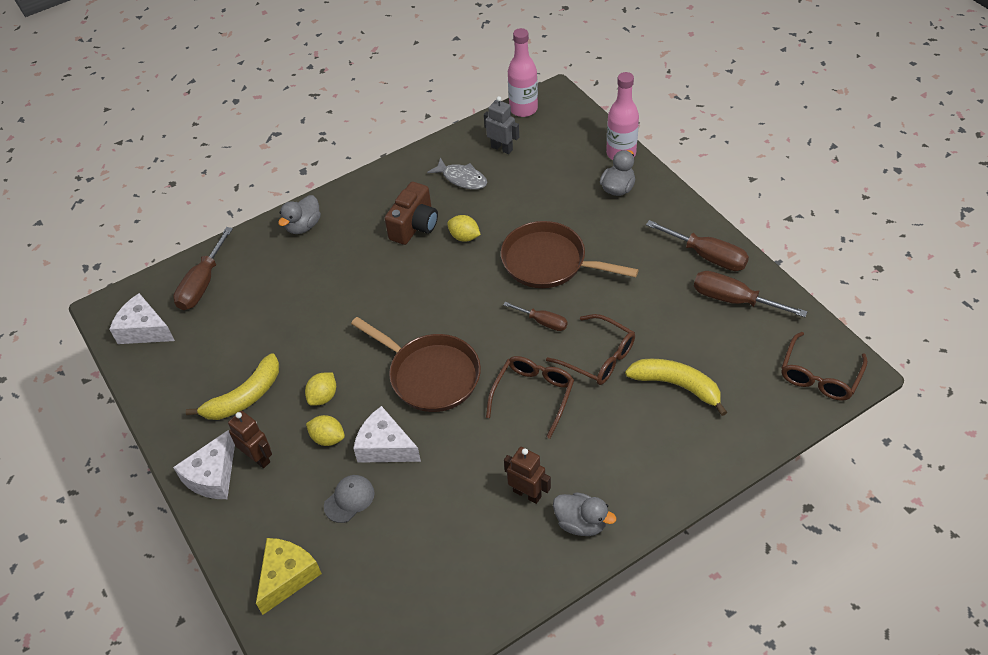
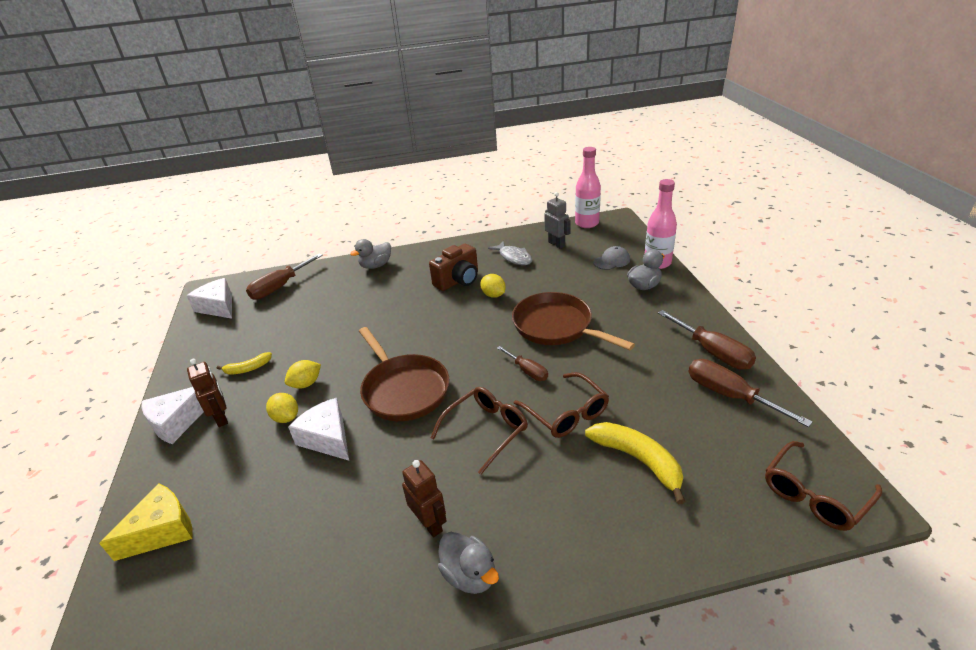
camera: 20 degrees right, 15 degrees down
yellow banana [186,353,279,420] -> yellow banana [217,352,272,375], size x0.57
grey cap [324,475,375,523] -> grey cap moved to [593,246,630,270]

